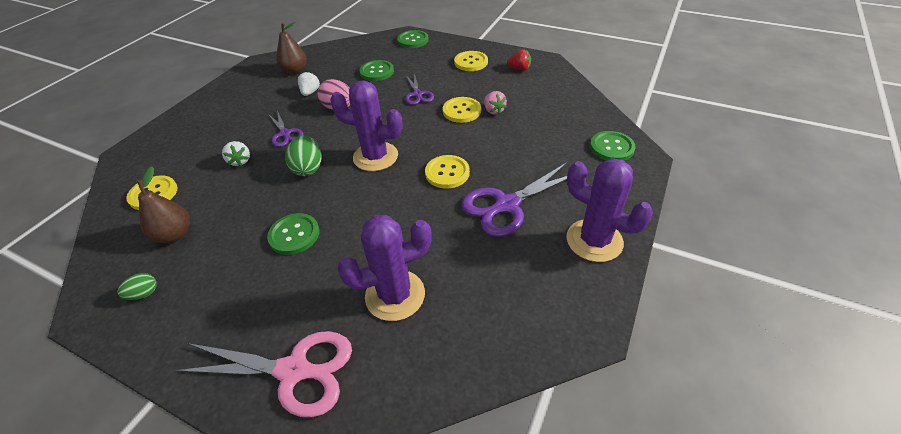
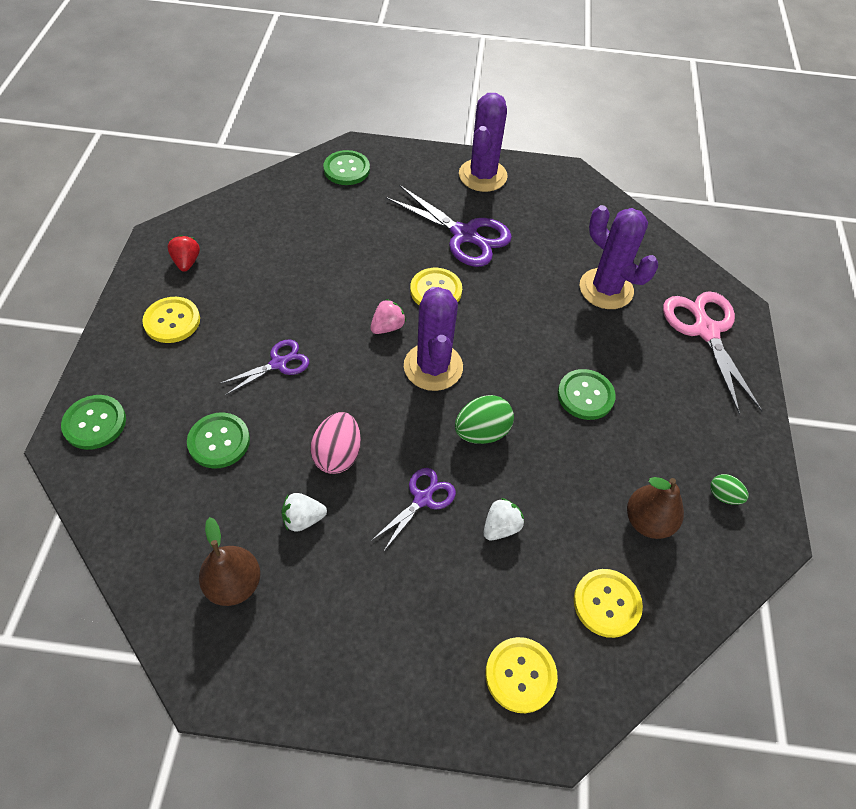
camera: 115 degrees left, 10 degrees up
yellow button [443,97,481,123] -> yellow button moved to [485,637,558,713]
pink strawberry [484,91,507,114] -> pink strawberry moved to [370,299,406,334]

